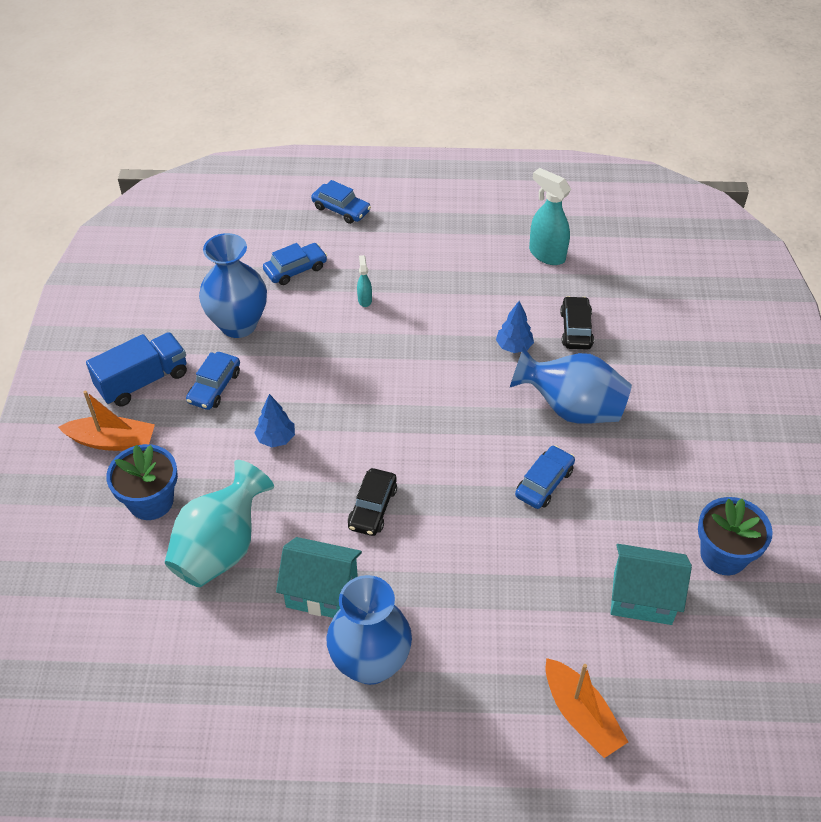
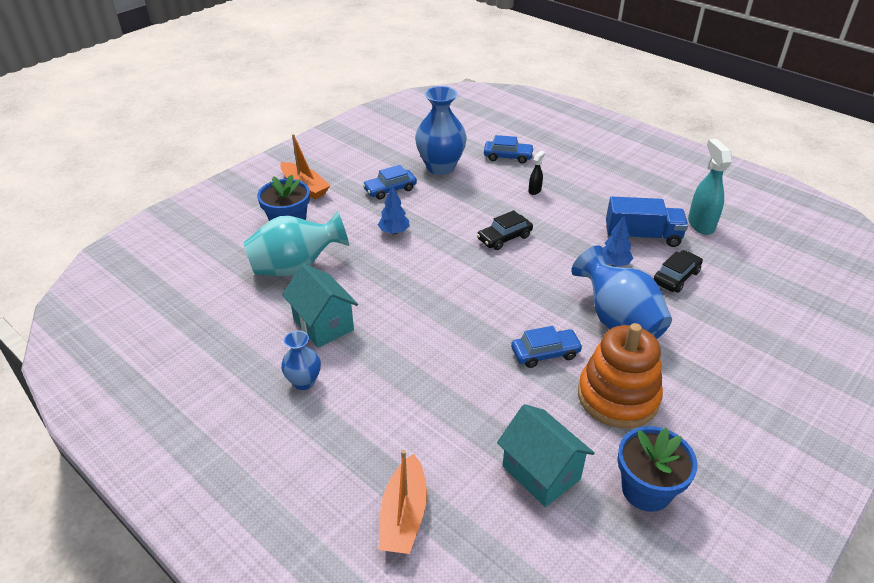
camera: 40 degrees right, 10 degrees down
blue truck [86,332,187,407] -> blue truck moved to [606,197,688,247]
blue car [311,180,371,224] -> none
blue vase [326,575,412,685] -> blue vase [281,331,321,390], size x0.54
black car [348,468,397,536] -> black car moved to [477,210,533,250]
turquoise spray bottle [357,255,372,307] -> black spray bottle [529,151,545,195]
none -> orange stacking toy [578,323,663,429]

